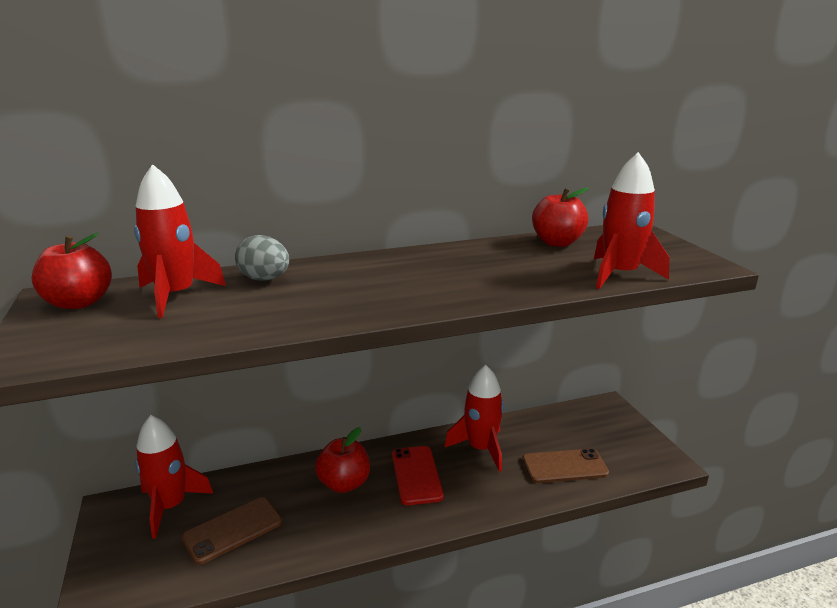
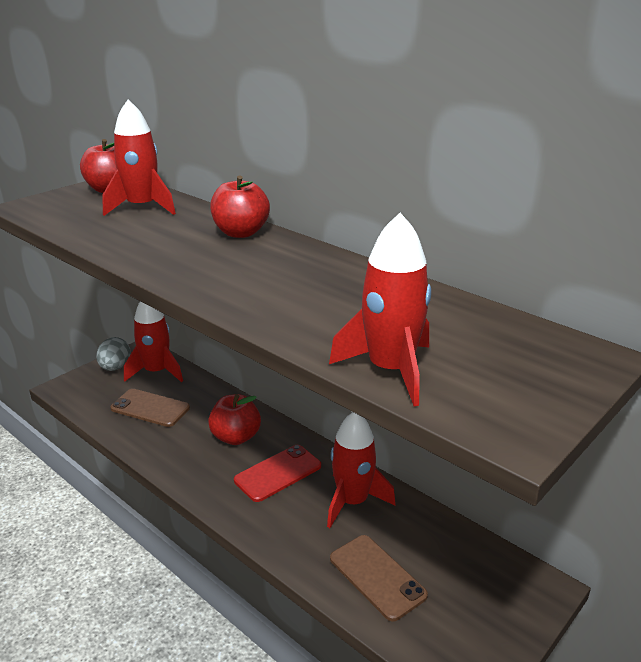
camera: 60 degrees right, 5 degrees up
grey egg [235,235,289,281] -> grey egg moved to [96,337,131,371]
red apple [532,188,589,247] -> red apple moved to [210,175,270,238]

